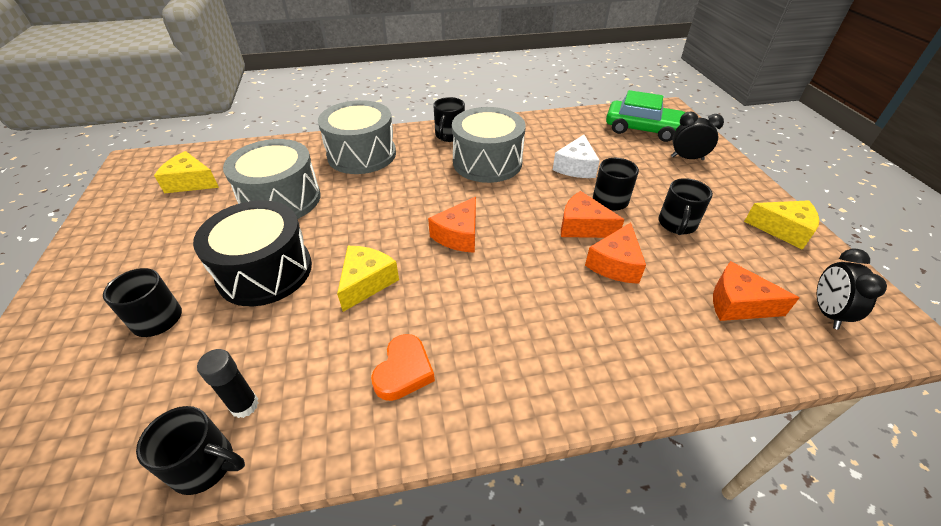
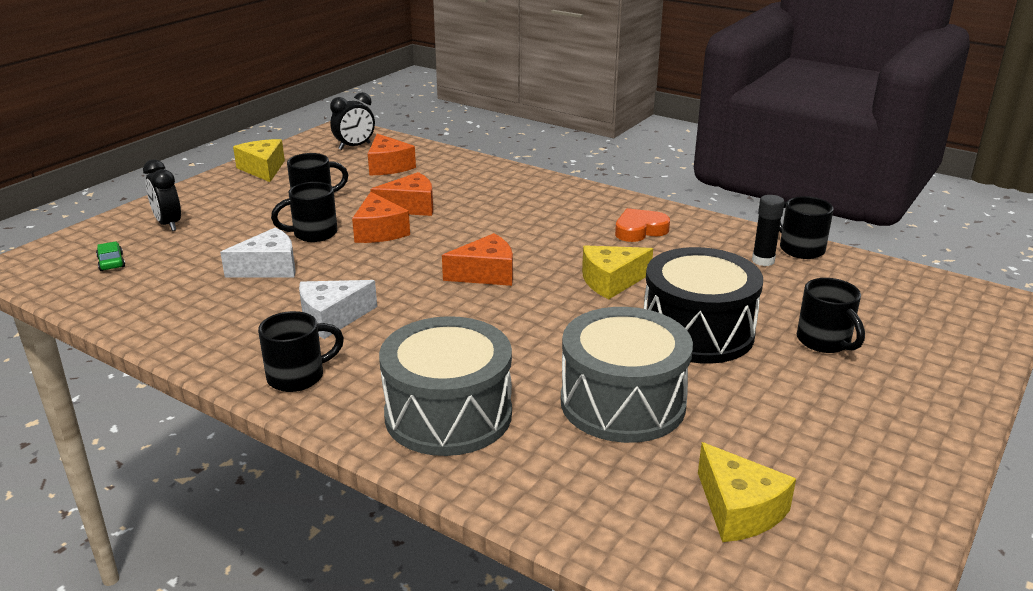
camera: 135 degrees left, 15 degrees down
grey drum [452,107,526,183] -> white cheese [299,280,377,339]
green car [606,90,685,142] -> green car [96,241,125,271], size x0.40

